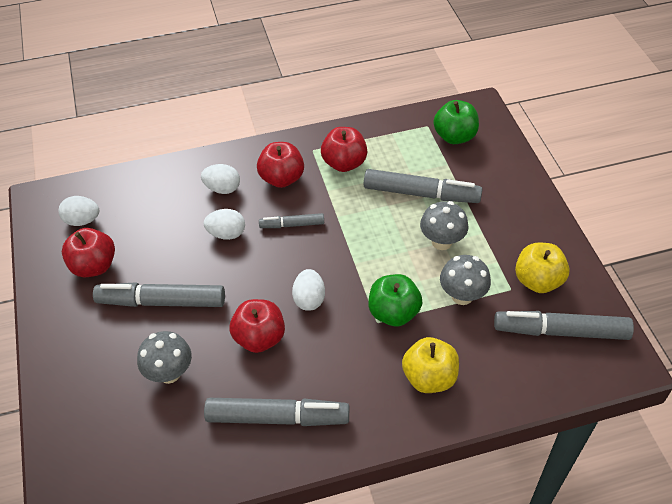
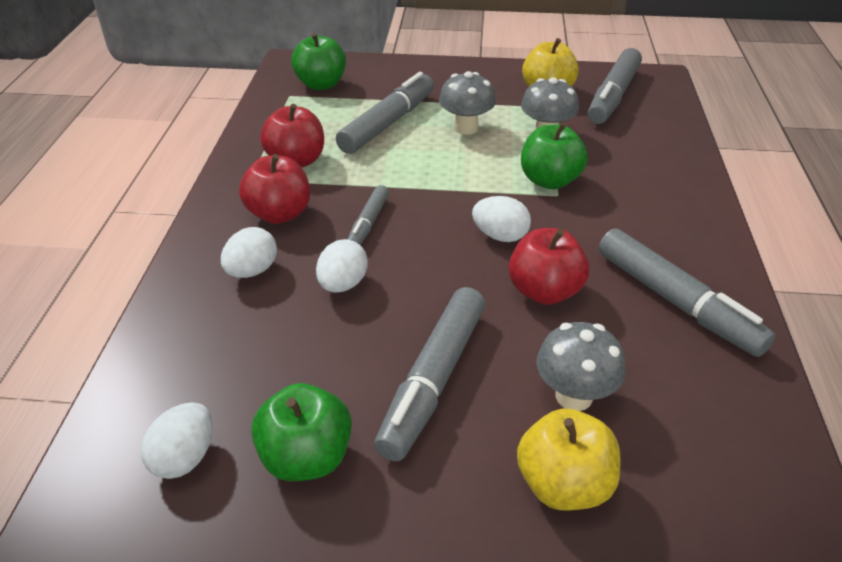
camera: 70 degrees left, 10 degrees down
red apple [62,228,115,277] -> green apple [251,383,352,481]
grey marker [204,398,349,426] -> grey marker turned 120 degrees clockwise [598,228,775,357]
yellow apple [402,337,459,393] -> yellow apple moved to [517,409,620,511]

